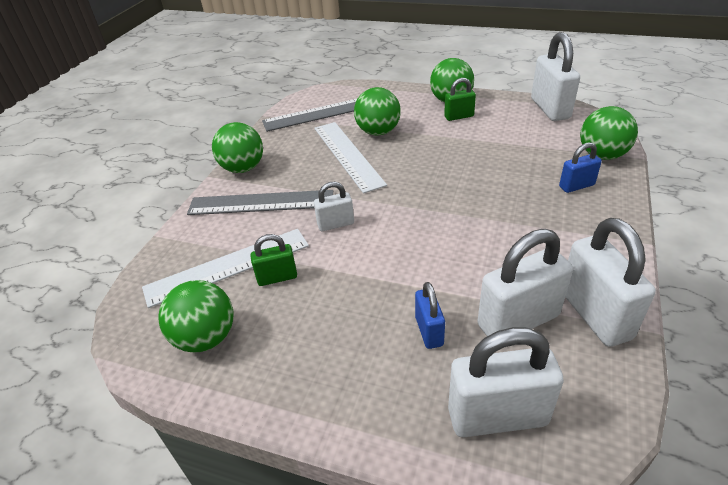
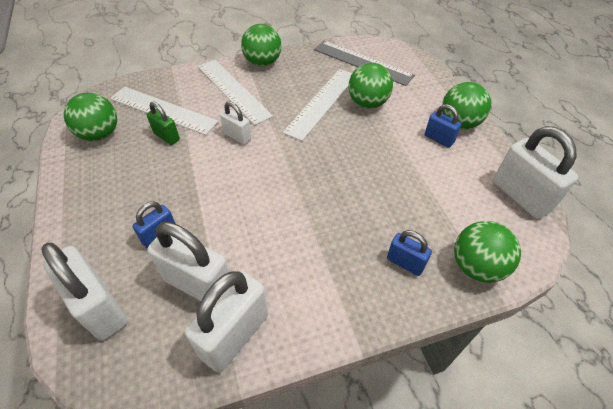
camera: 50 degrees right, 10 degrees up
grey ruler [187,190,333,215] -> white ruler [198,60,273,125]
green padlock [444,78,476,121] -> blue padlock [425,104,461,148]
white padlock [531,32,580,121] -> white padlock turned 75 degrees counterclockwise [493,126,578,219]

